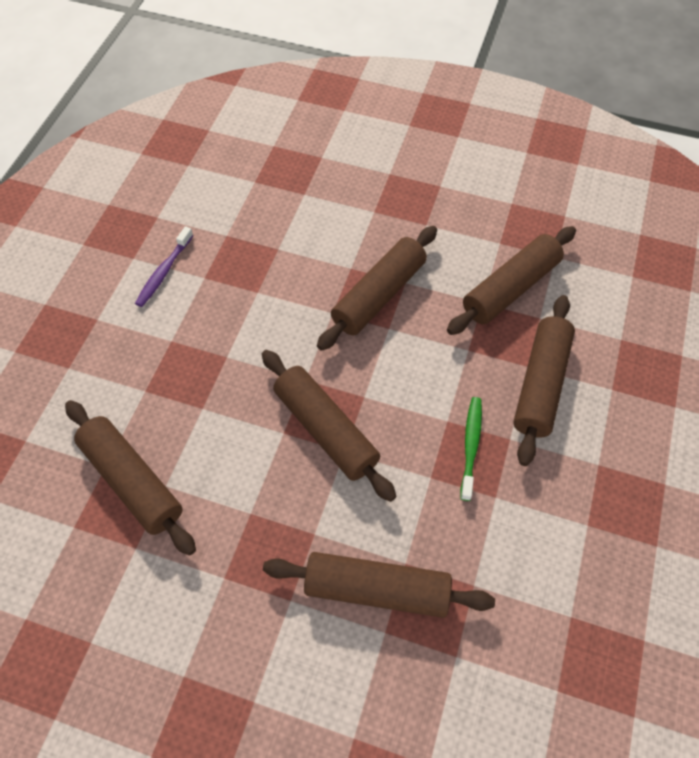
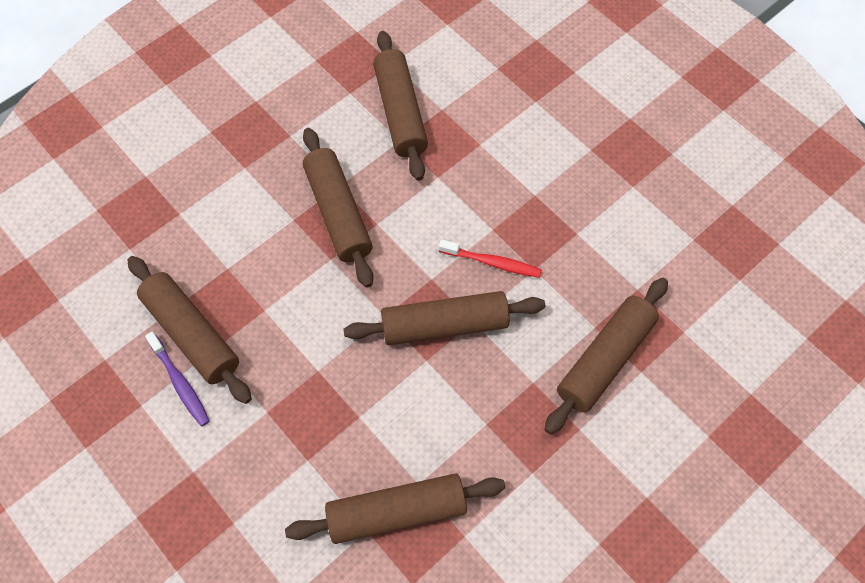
camera: 60 degrees left, 5 degrees up
green toothbrush [460,397,482,501] -> none
brown rolling pin [513,295,575,466] -> brown rolling pin moved to [127,256,252,404]
none -> red toothbrush [439,240,542,278]

